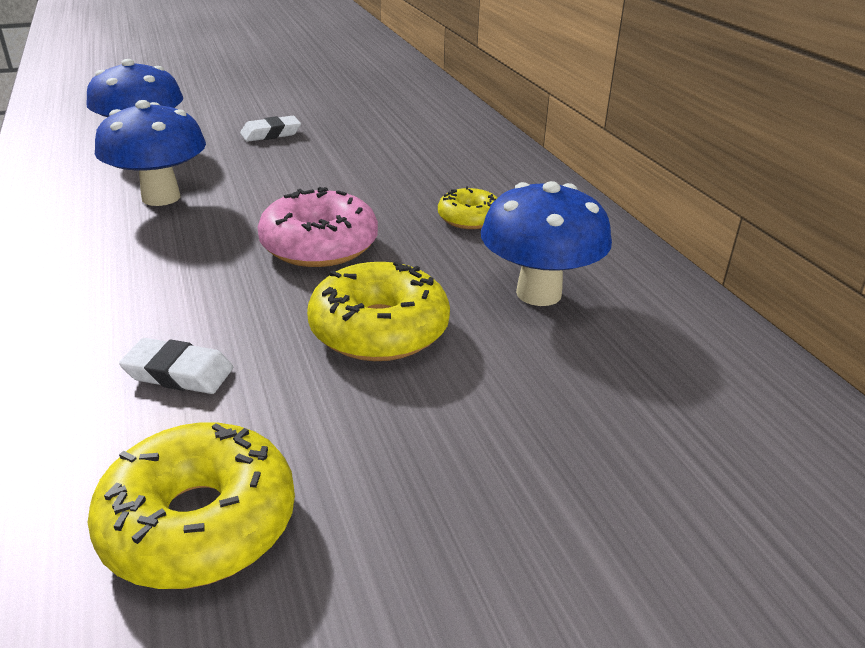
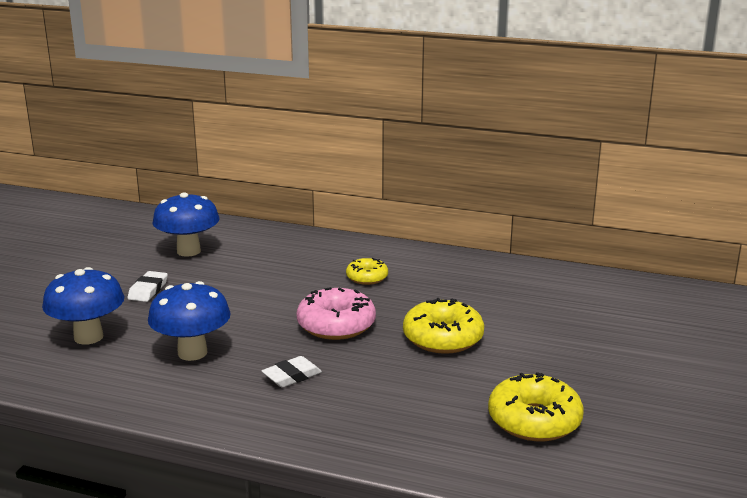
camera: 50 degrees left, 10 degrees down
white eraser [119,338,233,394] -> white eraser moved to [262,356,322,388]
blue mushroom [481,181,612,306] -> blue mushroom moved to [153,192,220,257]

